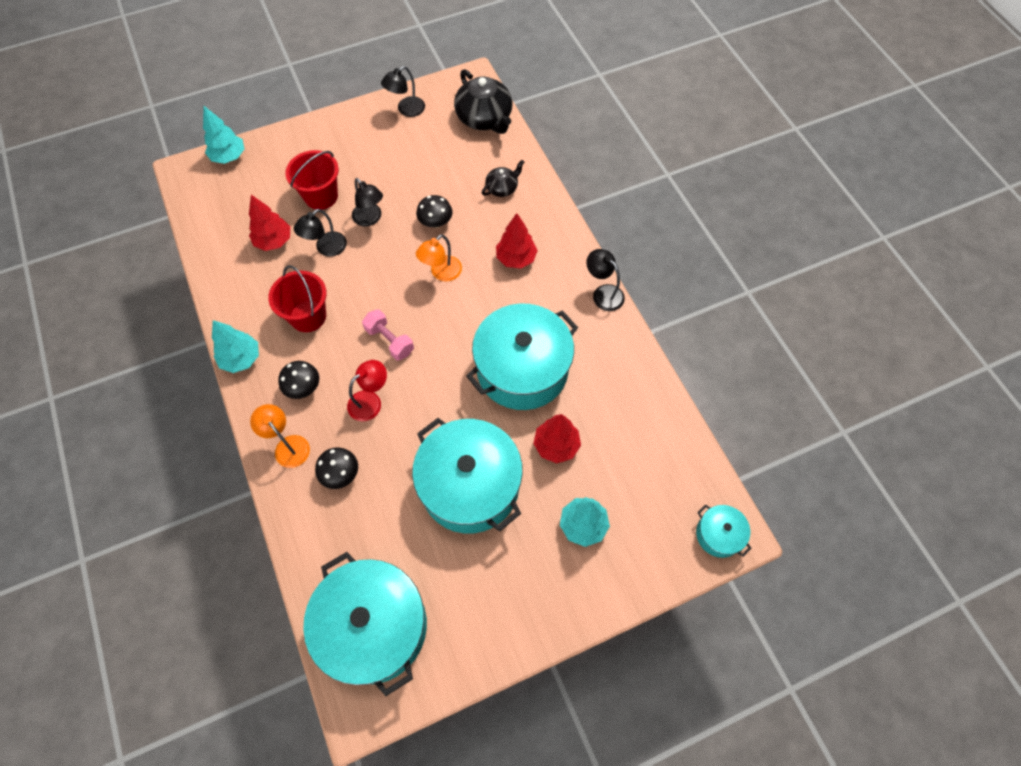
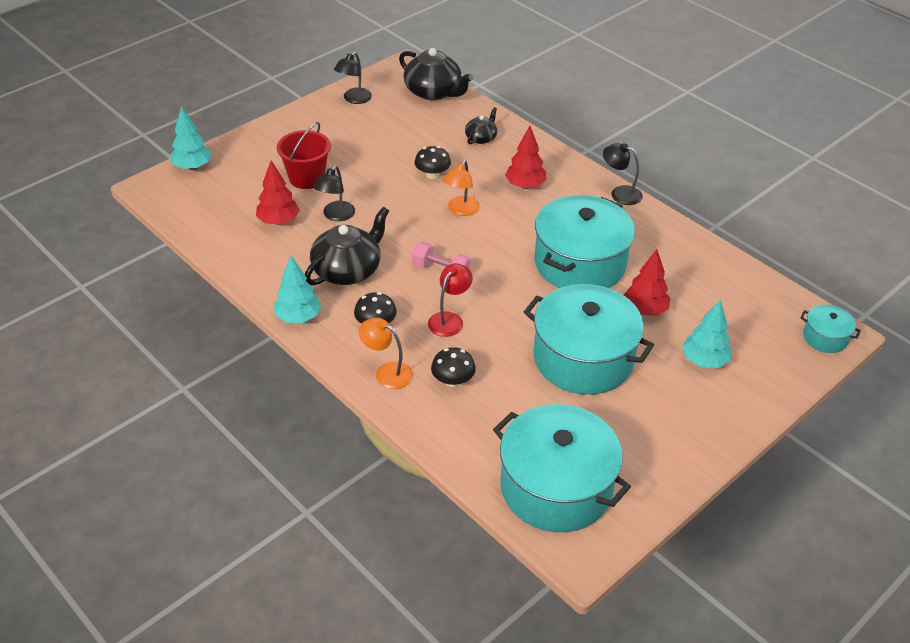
camera: 20 degrees left, 20 degrees down
red bucket [268,265,327,332] -> black teapot [305,207,389,286]
black lamp [352,178,383,226] -> none

